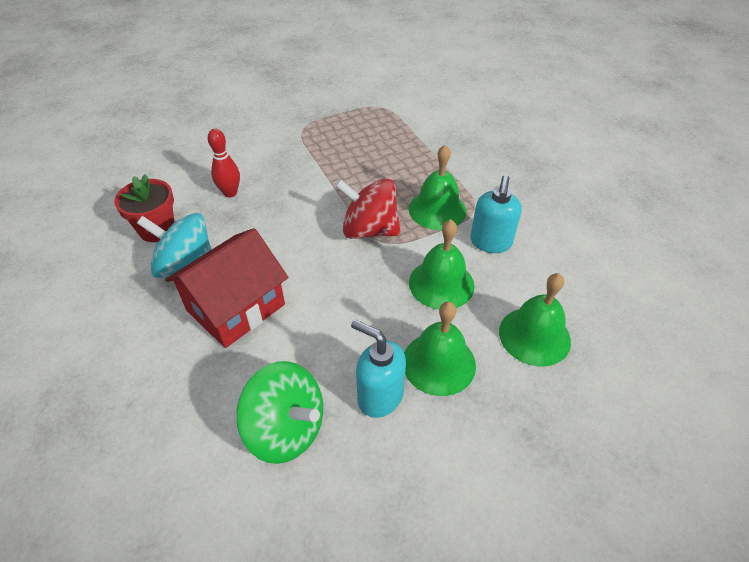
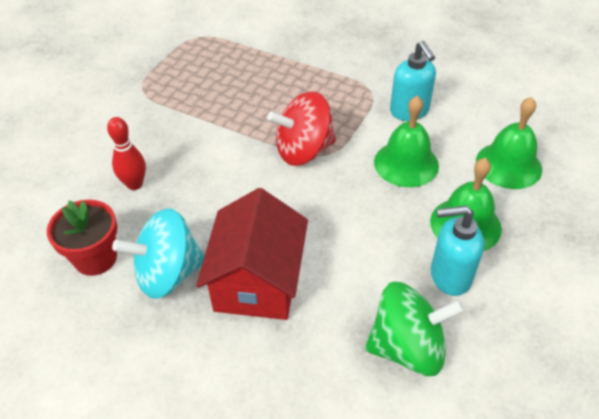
camera: 35 degrees left, 0 degrees up
green bell [409,145,467,230] -> none

